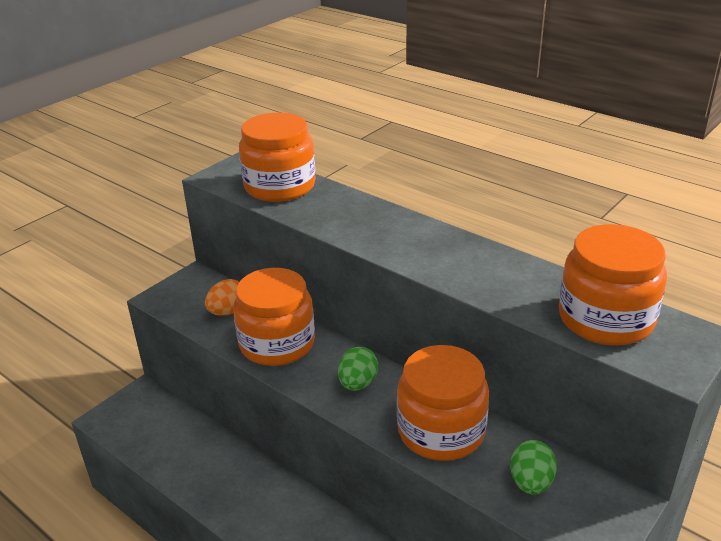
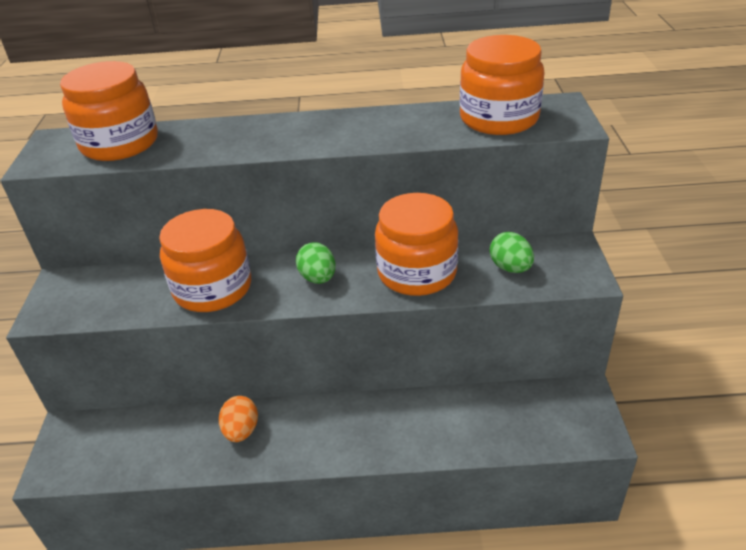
camera: 40 degrees left, 5 degrees up
orange egg [205,279,239,316] -> orange egg moved to [219,396,258,442]

